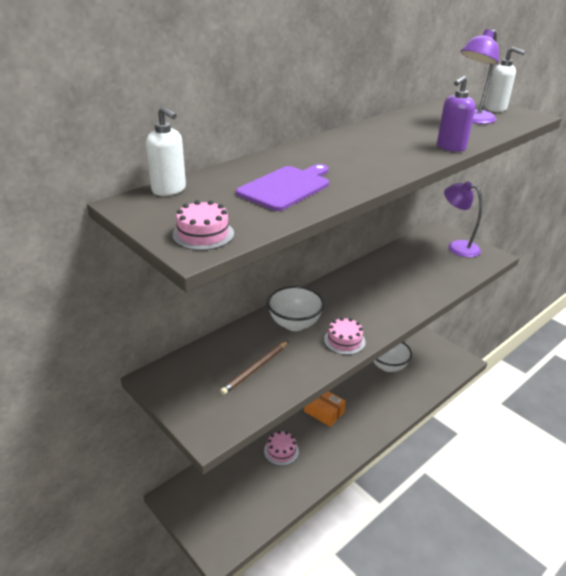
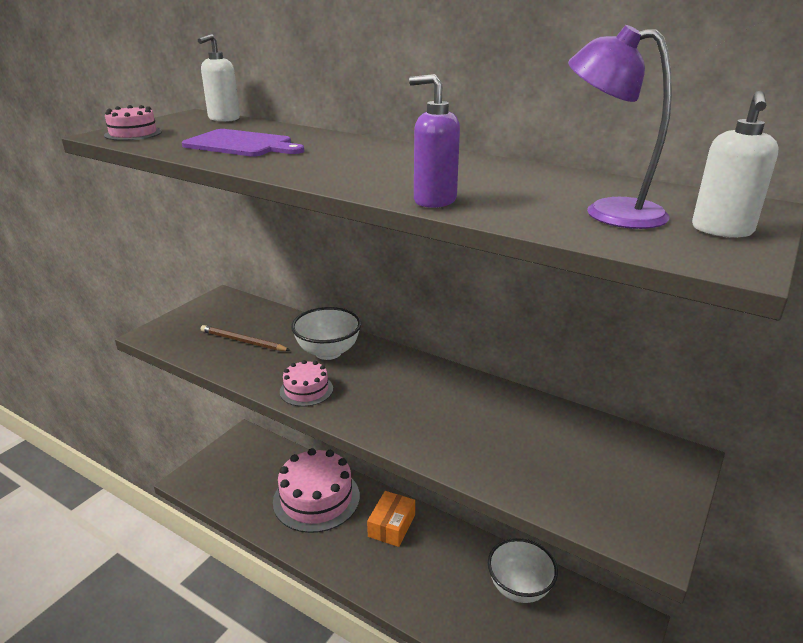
camera: 75 degrees right, 5 degrees down
pink cake [264,431,299,466] -> pink cake [273,448,360,533], size x2.09
purple lamp [444,181,482,257] -> none

